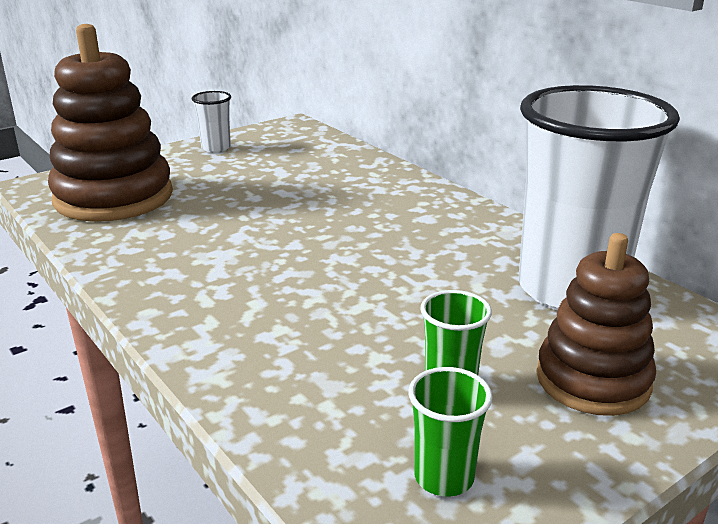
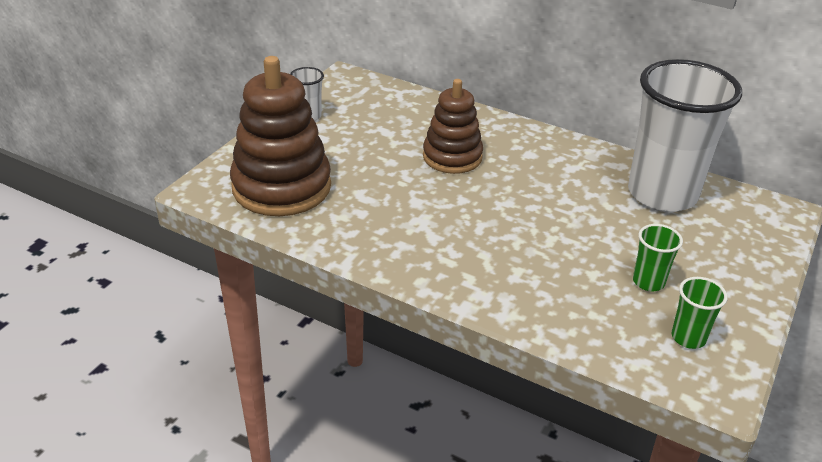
camera: 25 degrees left, 10 degrees up
brown stacking toy [536,233,656,416] -> brown stacking toy moved to [423,79,483,174]

